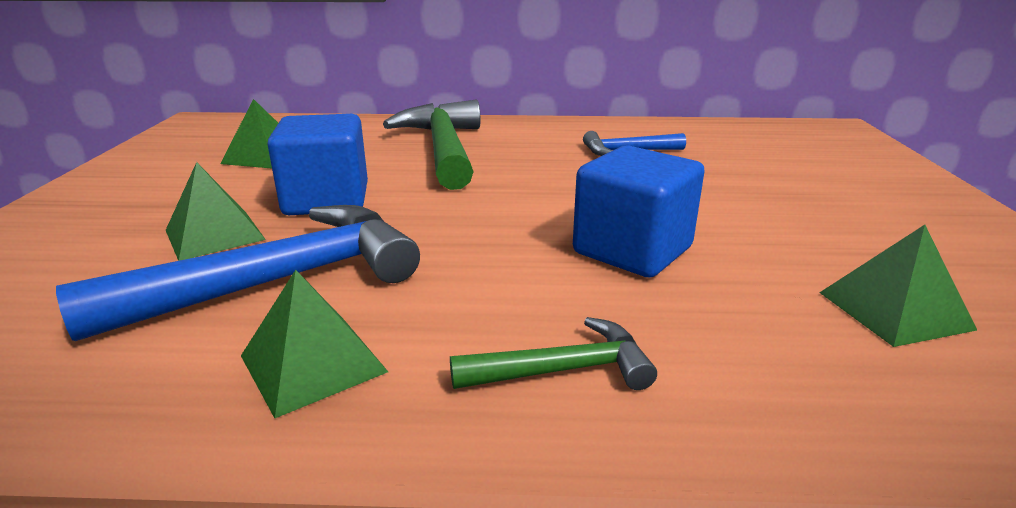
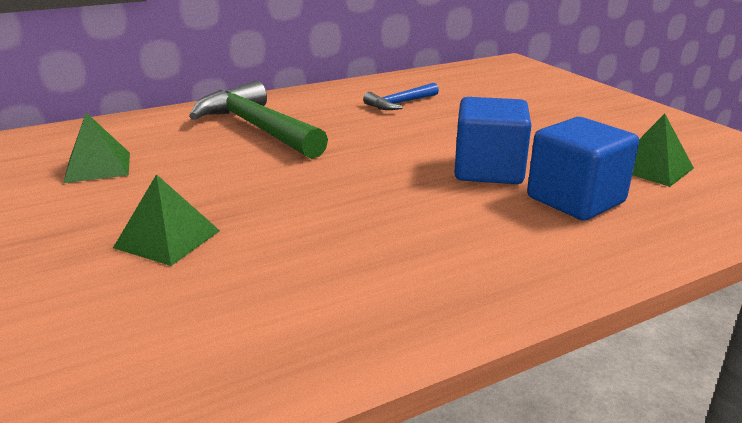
camera: 30 degrees left, 0 degrees up
blue hammer [56,205,420,341] -> none
green pyramid [241,270,388,418] -> none
blue cube [267,114,368,215] -> blue cube moved to [527,117,639,221]
green hammer [450,317,657,390] -> none

